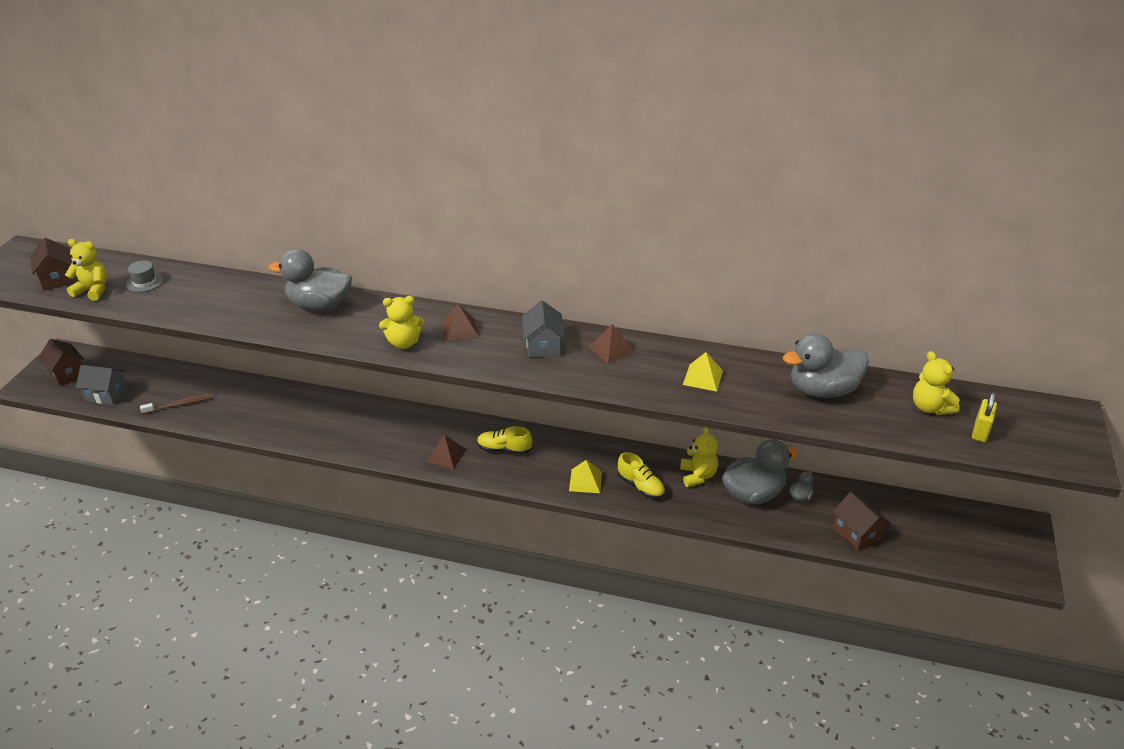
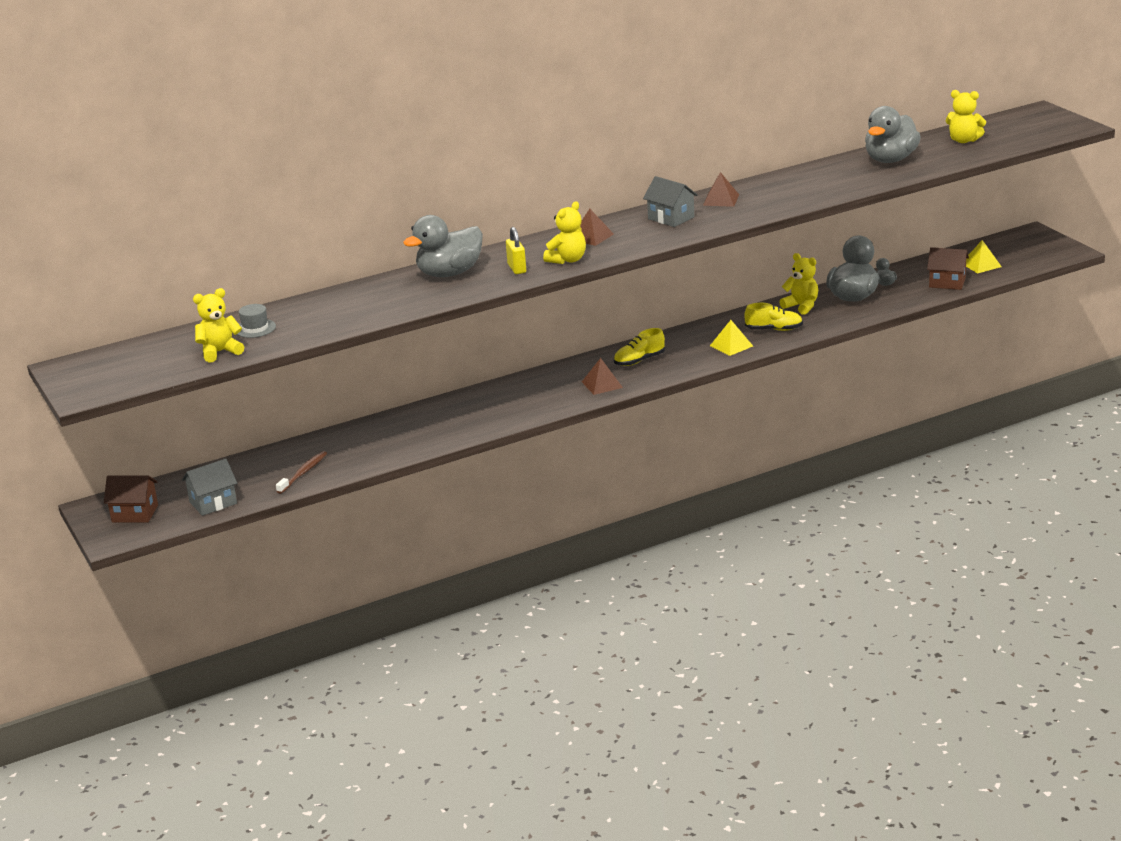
camera: 40 degrees left, 10 degrees down
brown house [30,238,75,290] -> none
yellow pyramid [683,352,723,391] -> yellow pyramid moved to [966,240,1002,273]
yellow padlock [972,392,997,442] -> yellow padlock moved to [506,227,526,274]

